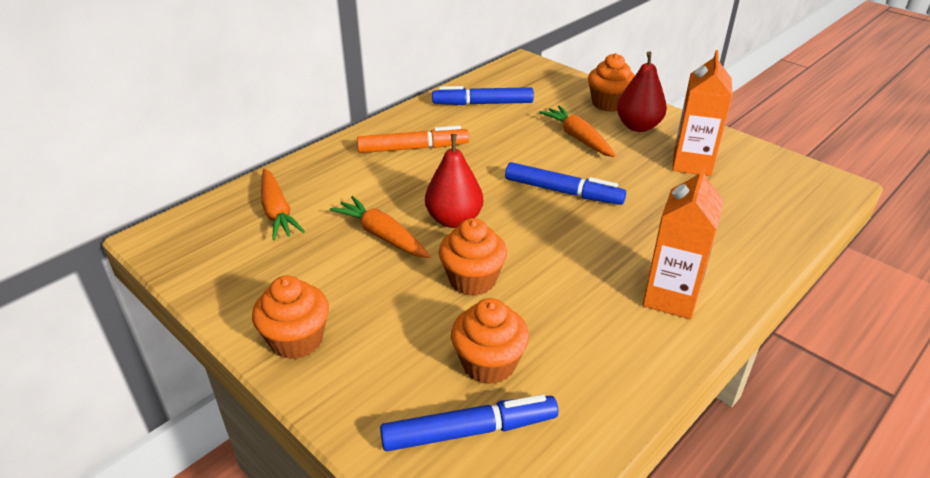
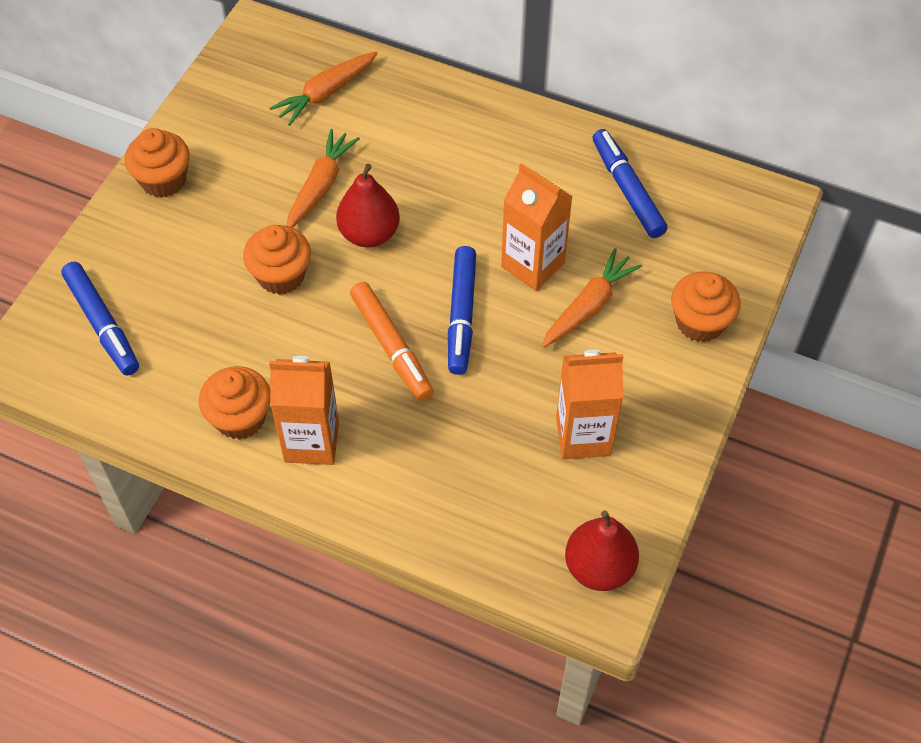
camera: 70 degrees right, 20 degrees up
orange marker [357,125,469,153] -> orange marker moved to [350,282,433,401]
orange cupcake [451,298,529,385] -> orange cupcake moved to [199,366,270,440]
red pear [617,51,667,132] -> red pear moved to [565,510,639,591]
none -> orange carton [501,163,573,291]

